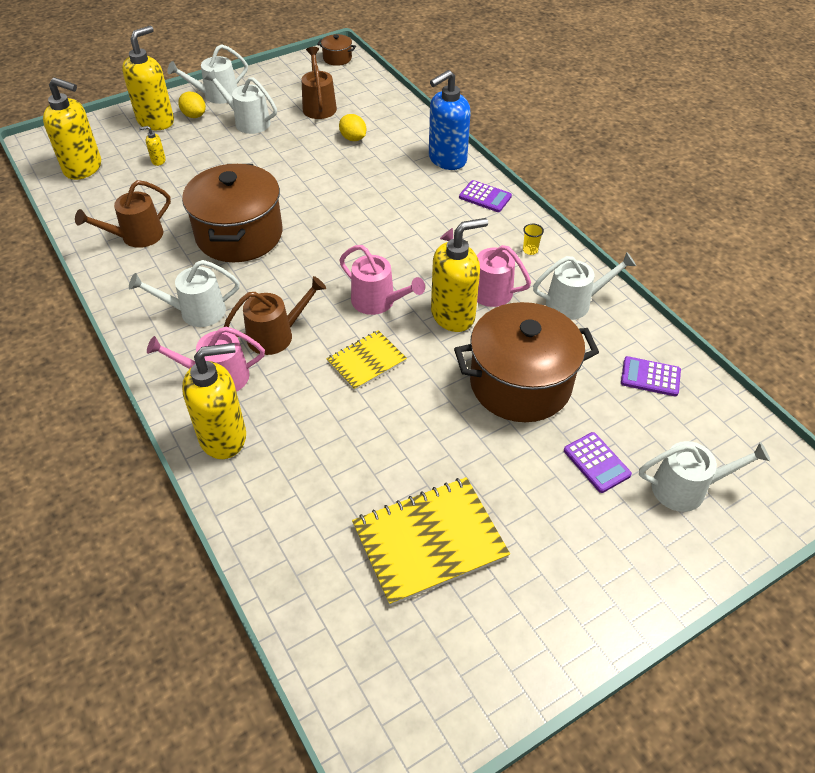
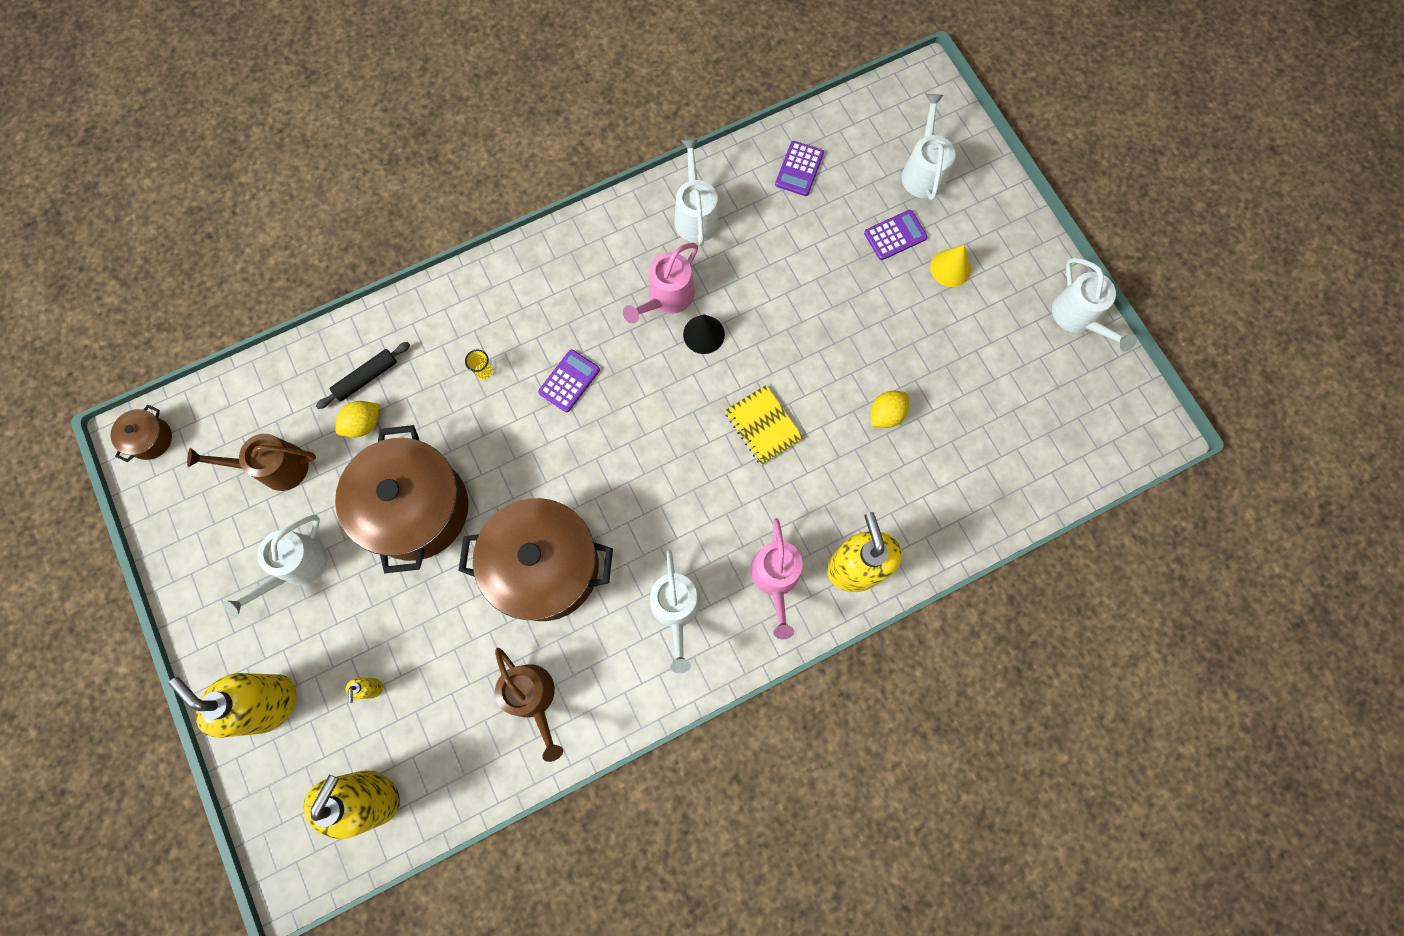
camera: 85 degrees left, 25 degrees up
white watering can [167,44,248,104] -> white watering can moved to [1052,258,1137,352]
yellow lemon [178,92,206,118] -> yellow lemon moved to [870,391,909,428]
brown watering can [224,276,326,355] -> none
pink watering can [339,245,425,315] -> none
yellow notebook [352,477,510,606] -> none
blue soap dispenser [429,70,471,170] -> none
yellow soap dispenser [431,218,488,332] -> black cone [683,314,725,354]
brown pot [454,302,599,422] -> brown pot moved to [335,425,468,574]
purple calculator [459,180,512,212] -> purple calculator moved to [538,349,600,412]
yellow cup [523,224,544,255] -> yellow cup moved to [465,350,493,379]
none -> black rolling pin [316,342,410,409]
none -> yellow cone [930,245,971,287]

